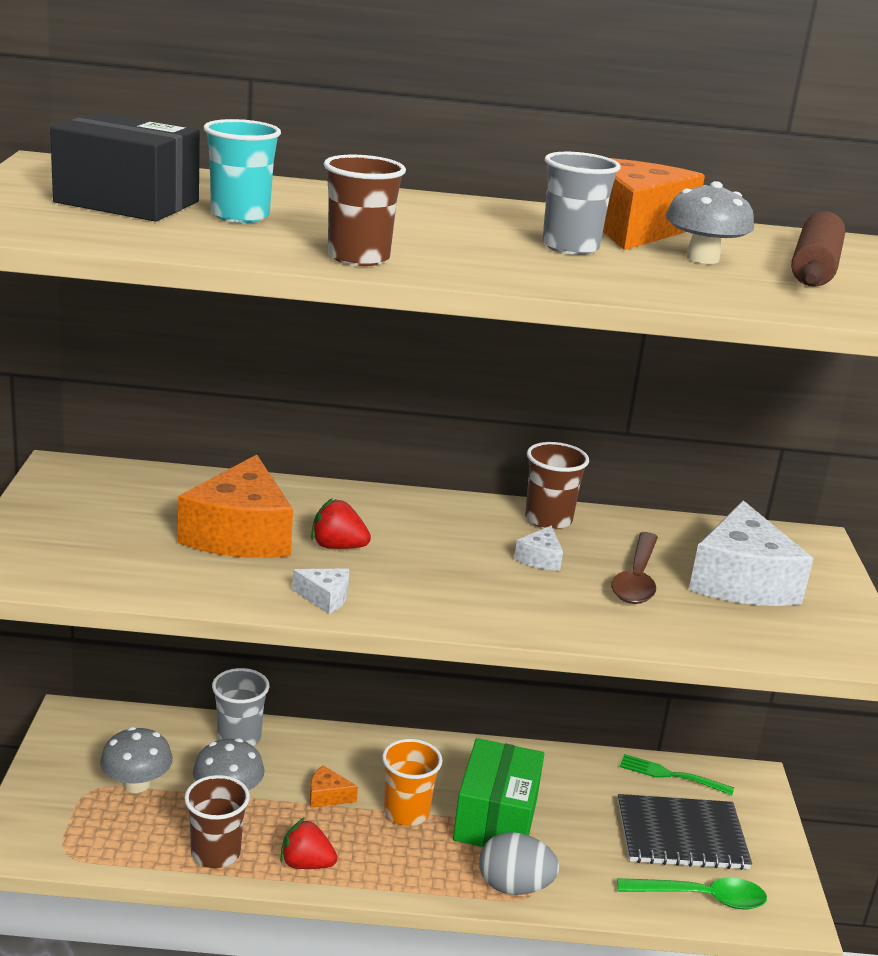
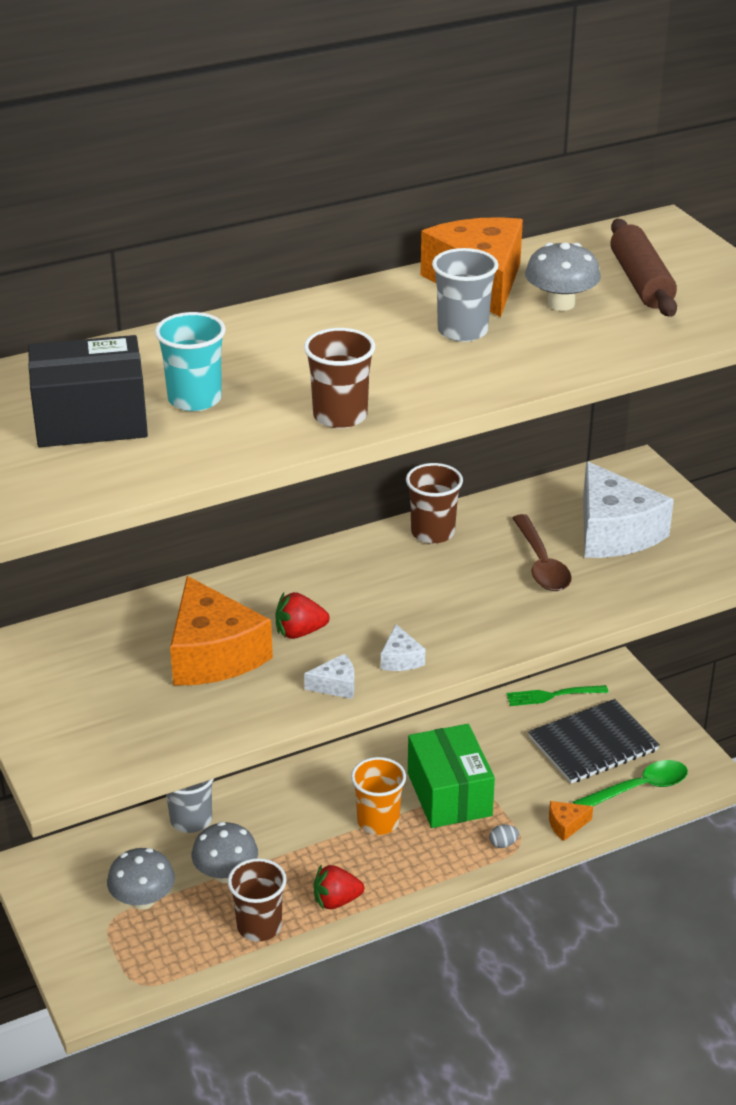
camera: 25 degrees left, 10 degrees up
orange cheese [310,765,358,808] -> orange cheese moved to [549,801,593,841]
grey egg [479,832,559,895] -> grey egg [489,824,519,848], size x0.44
white cheese [514,525,563,571] -> white cheese moved to [381,624,425,671]

